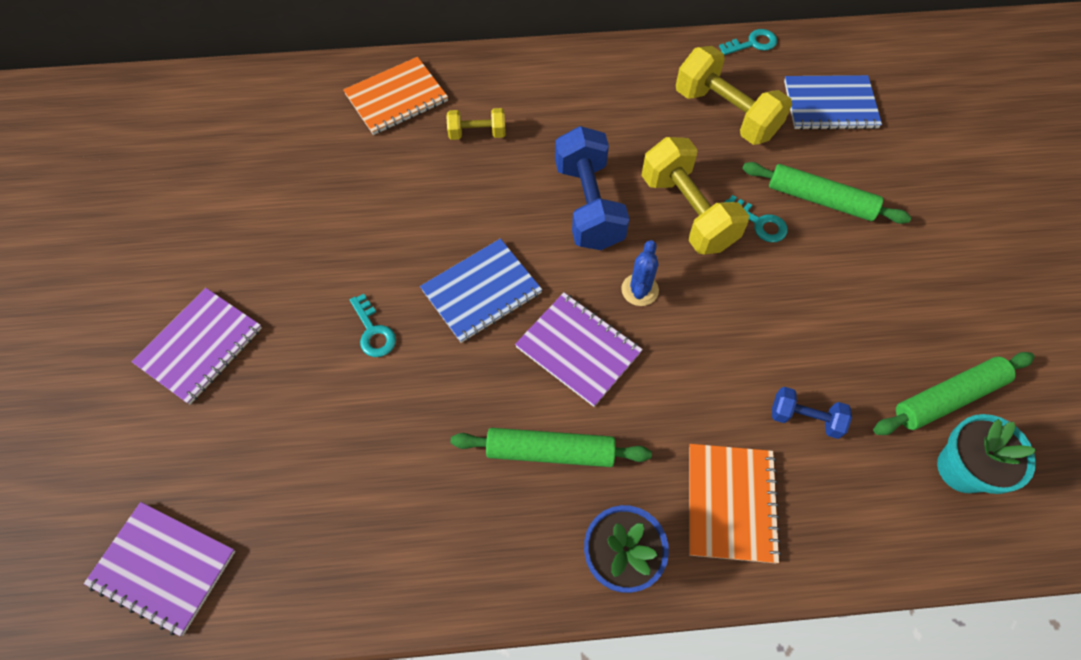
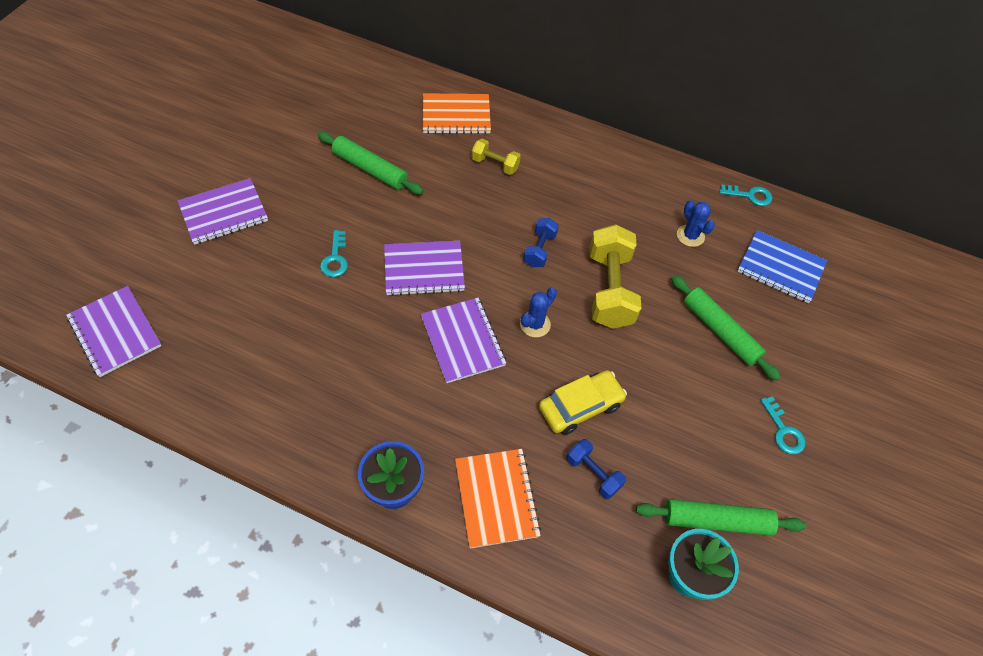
camera: 25 degrees right, 5 degrees down
blue notebook [420,239,542,343] -> purple notebook [384,241,465,296]
green rolling pin [451,428,652,467] -> green rolling pin moved to [318,132,424,194]
blue dumbbell [555,126,630,250] -> blue dumbbell [523,218,559,267], size x0.52
yellow dumbbell [676,46,792,145] -> blue cactus [677,200,715,247]
orange notebook [689,444,781,563] -> orange notebook turned 45 degrees counterclockwise [455,449,541,549]
turquoise key [725,195,787,242] -> turquoise key moved to [760,396,805,454]
none -> yellow car [539,370,627,435]

